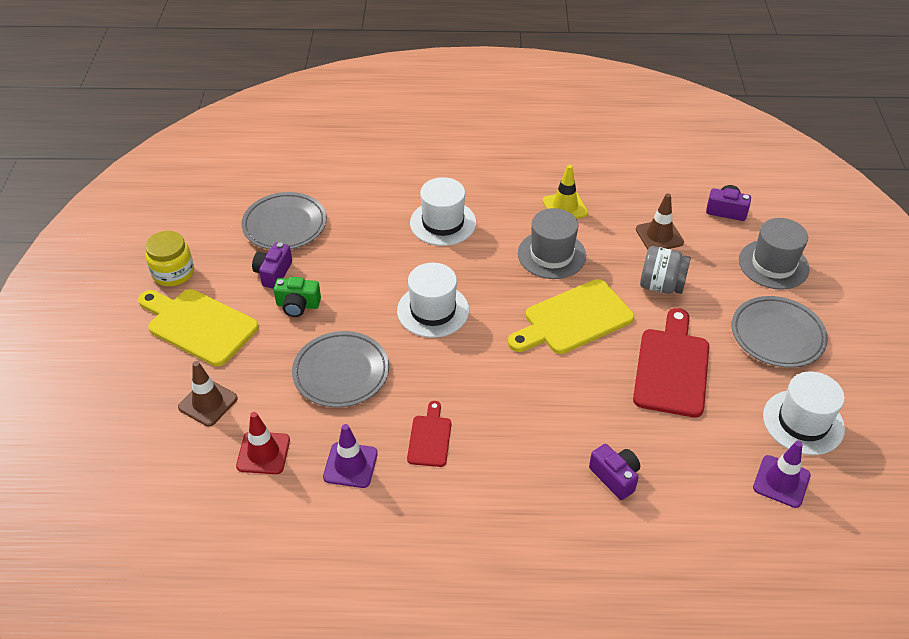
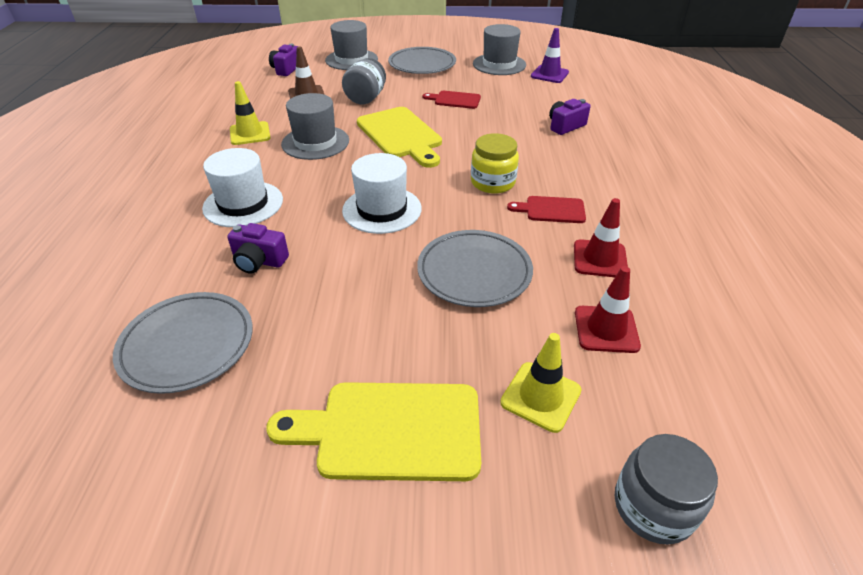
camera: 90 degrees left, 5 degrees down
yellow cutting board [138,289,259,366] -> yellow cutting board turned 60 degrees clockwise [266,382,481,481]
yellow jar [145,231,194,286] -> yellow jar moved to [471,133,519,194]
brown traffic cone [178,361,238,427] -> yellow traffic cone [501,333,582,433]
purple camera [252,243,292,289] -> purple camera moved to [227,223,289,274]
green camera [274,277,321,317] -> none
purple traffic cone [323,424,378,488] -> red traffic cone [574,198,628,277]
red cutting board [633,308,709,418] -> red cutting board [423,91,481,109], size x0.54
white hat [763,371,845,455] -> grey hat [473,24,526,75]
none -> grey jar [615,434,718,545]

